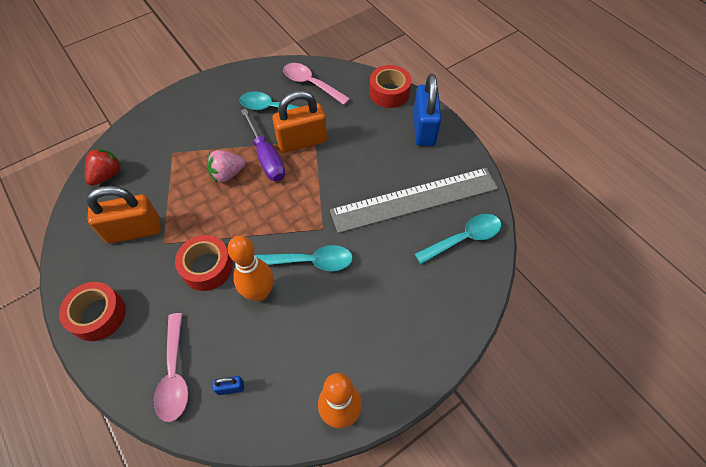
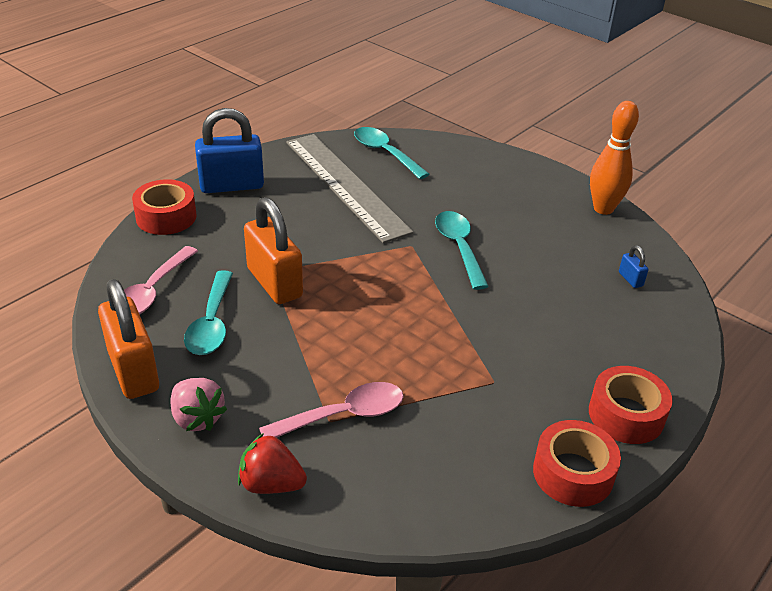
camera: 105 degrees left, 20 degrees down
red strawberry [85,148,122,186] -> red strawberry moved to [238,433,307,494]
orange padlock [86,186,161,244] -> orange padlock moved to [98,279,159,399]
pink spoon [154,313,189,422] -> pink spoon moved to [259,382,404,438]
red tape [175,235,233,291] -> red tape moved to [533,420,621,507]
pink strawberry [207,150,246,183] -> pink strawberry moved to [170,378,227,431]
orange bowling pin [228,235,273,301] -> none
purple screwdriver [241,109,285,181] -> none

